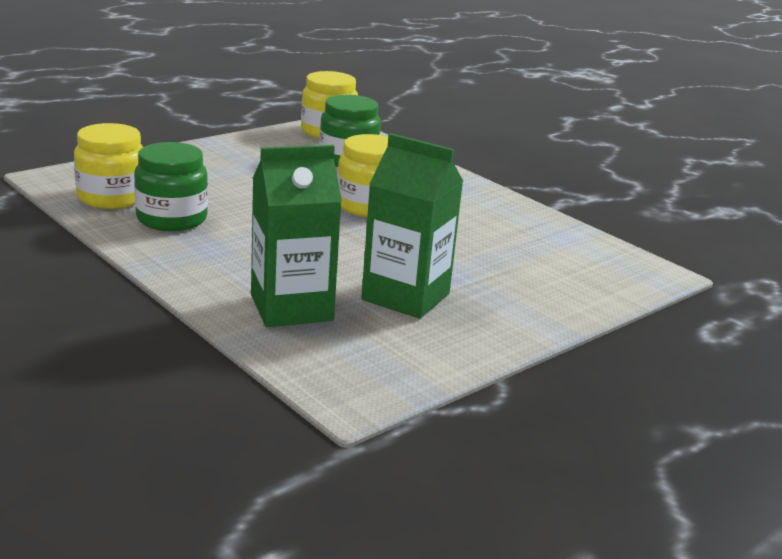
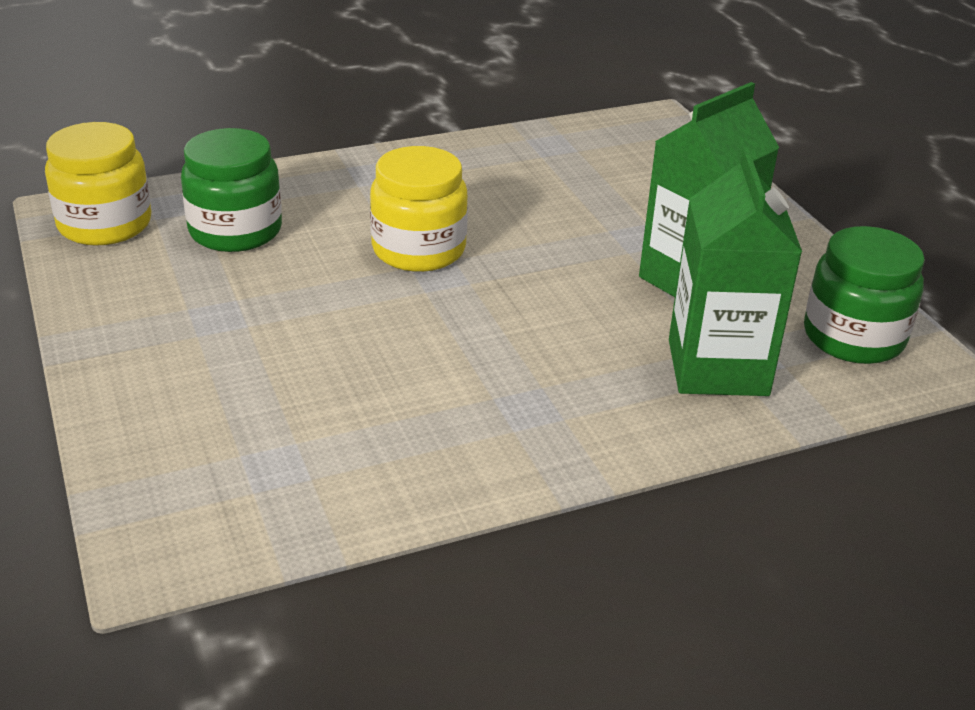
camera: 70 degrees left, 10 degrees up
yellow jar [74,123,143,209] -> none
green jar [134,142,208,231] -> green jar moved to [804,226,925,364]

